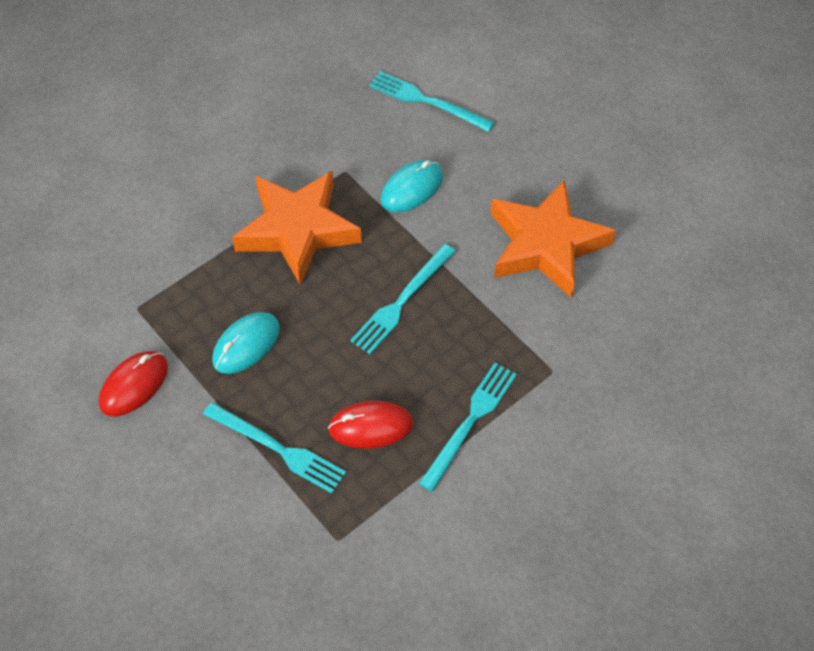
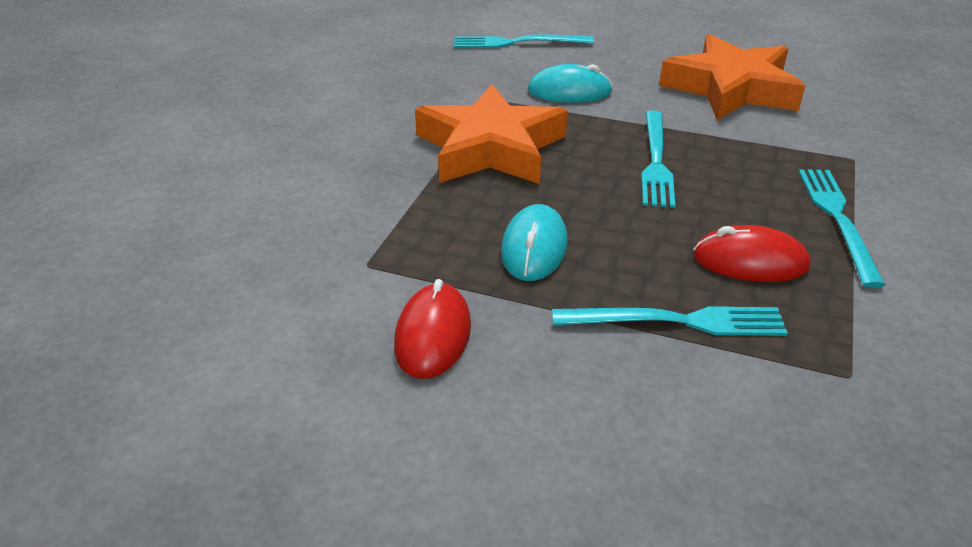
camera: 30 degrees left, 20 degrees down
red mouse [328,401,413,449] -> red mouse turned 45 degrees clockwise [693,225,811,282]
turquoise mouse [380,160,443,212] -> turquoise mouse turned 75 degrees clockwise [528,64,613,103]

